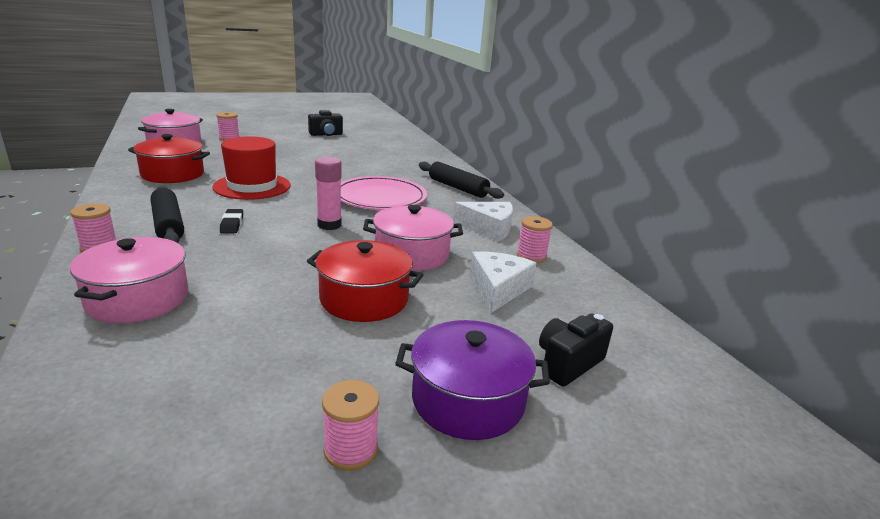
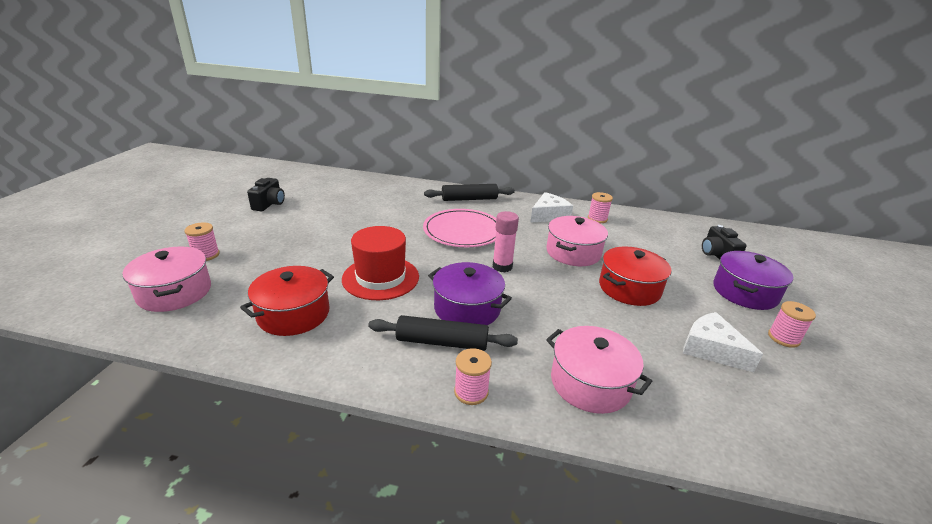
camera: 55 degrees left, 5 degrees up
black eraser [220,209,243,233] -> purple pot [428,262,512,325]
white cheese [470,251,537,313] -> white cheese moved to [683,312,763,372]

